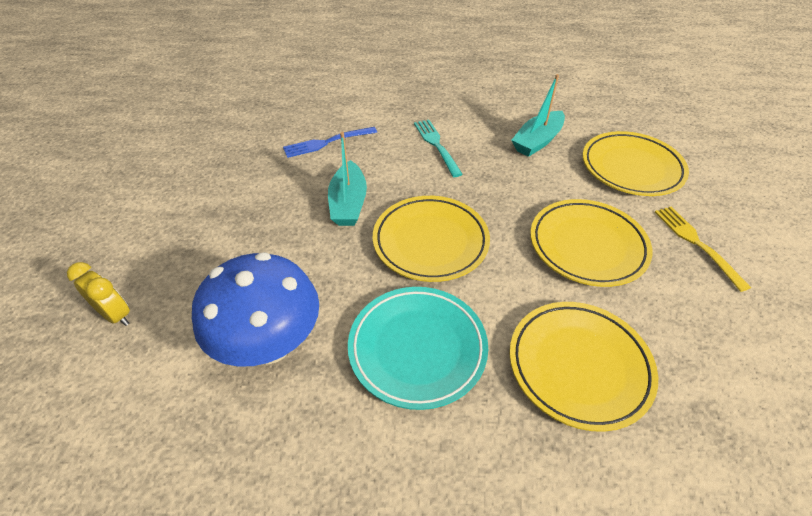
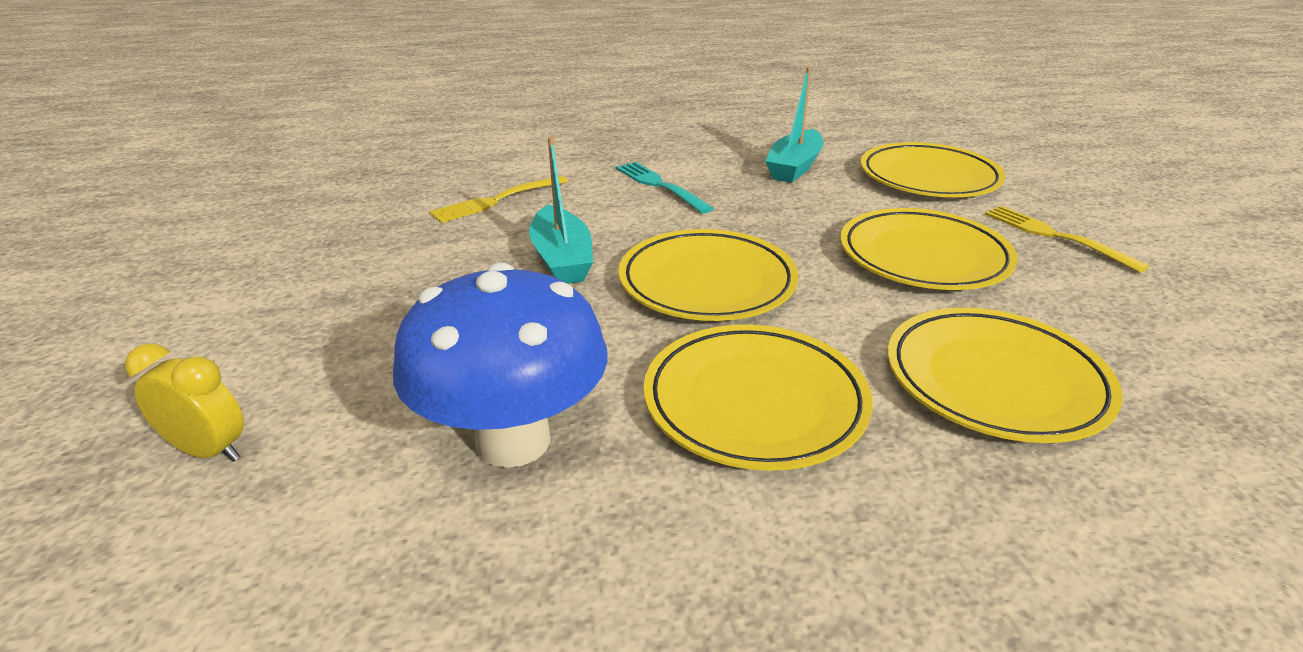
camera: 15 degrees left, 15 degrees down
blue fork [283,127,377,158] -> yellow fork [429,176,568,223]
turquoise plate [348,287,488,410] -> yellow plate [644,324,873,471]

